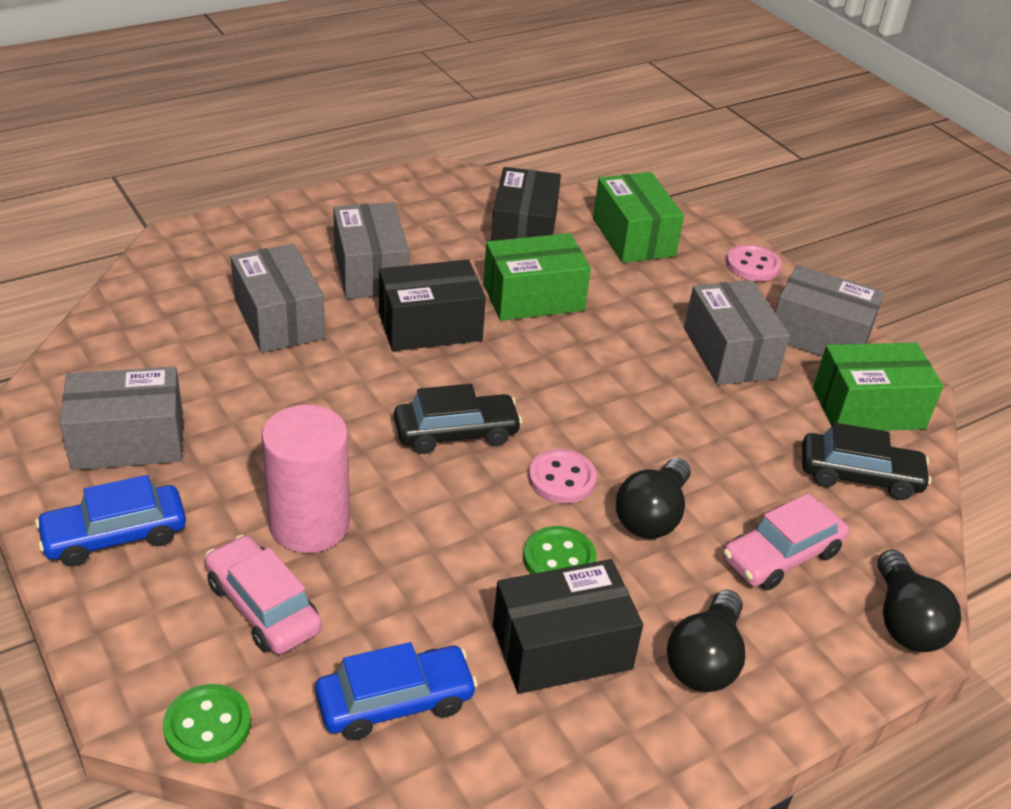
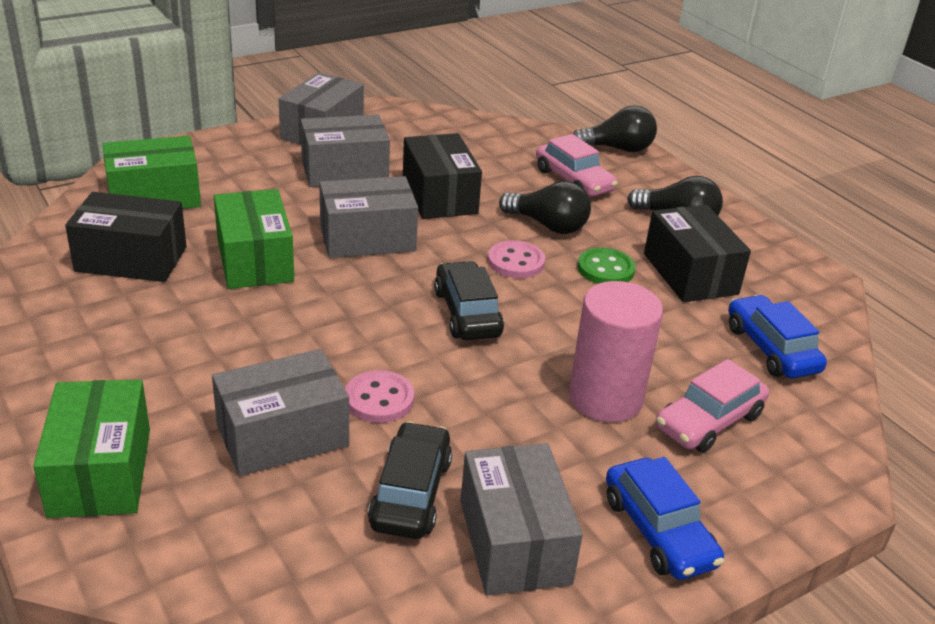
camera: 90 degrees left, 5 degrees down
green button [163,684,251,764] -> none
grey box [333,202,409,299] -> grey box moved to [319,176,418,258]
black box [379,260,486,351] -> black box moved to [403,133,482,219]
pink button [726,244,781,281] -> pink button moved to [345,370,414,423]
black car [802,422,931,500] -> black car moved to [368,421,452,539]
green box [813,343,943,431] -> green box moved to [33,379,150,518]

